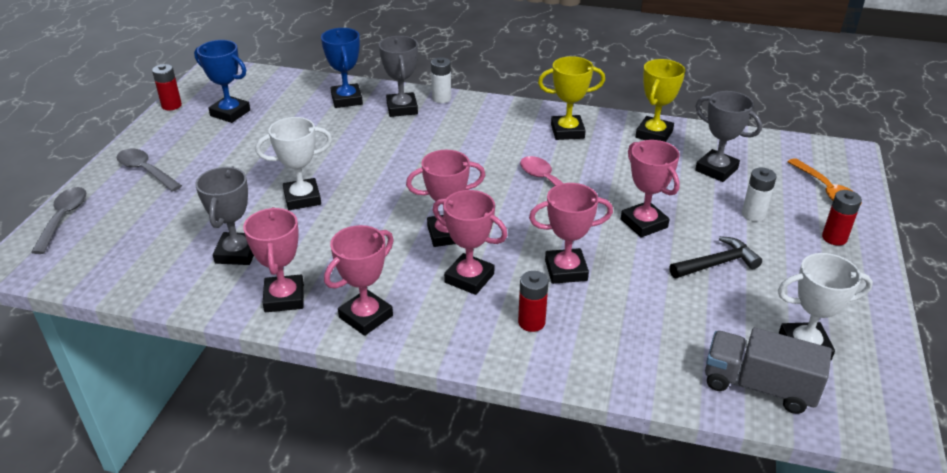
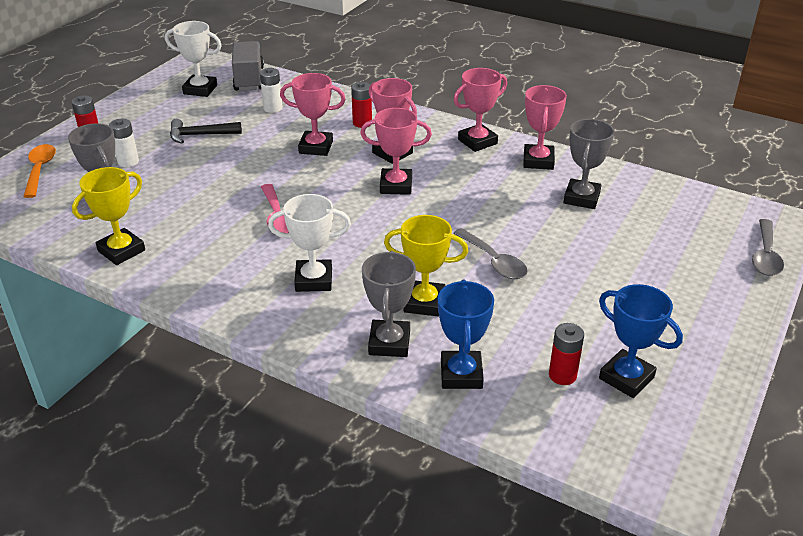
camera: 165 degrees left, 0 degrees up
grey spoon [117,149,182,192] -> grey spoon moved to [453,228,528,279]
red battery [152,64,182,110] -> red battery moved to [549,323,584,385]
white trophy [256,117,332,210] -> white trophy moved to [268,194,351,292]
white battery [431,57,451,103] -> white battery moved to [260,68,282,113]
yellow trophy [538,56,605,140] -> yellow trophy moved to [384,215,468,317]
pink trophy [621,140,680,238] -> none
grey truck [705,327,832,414] -> grey truck turned 135 degrees counterclockwise [232,41,264,91]

